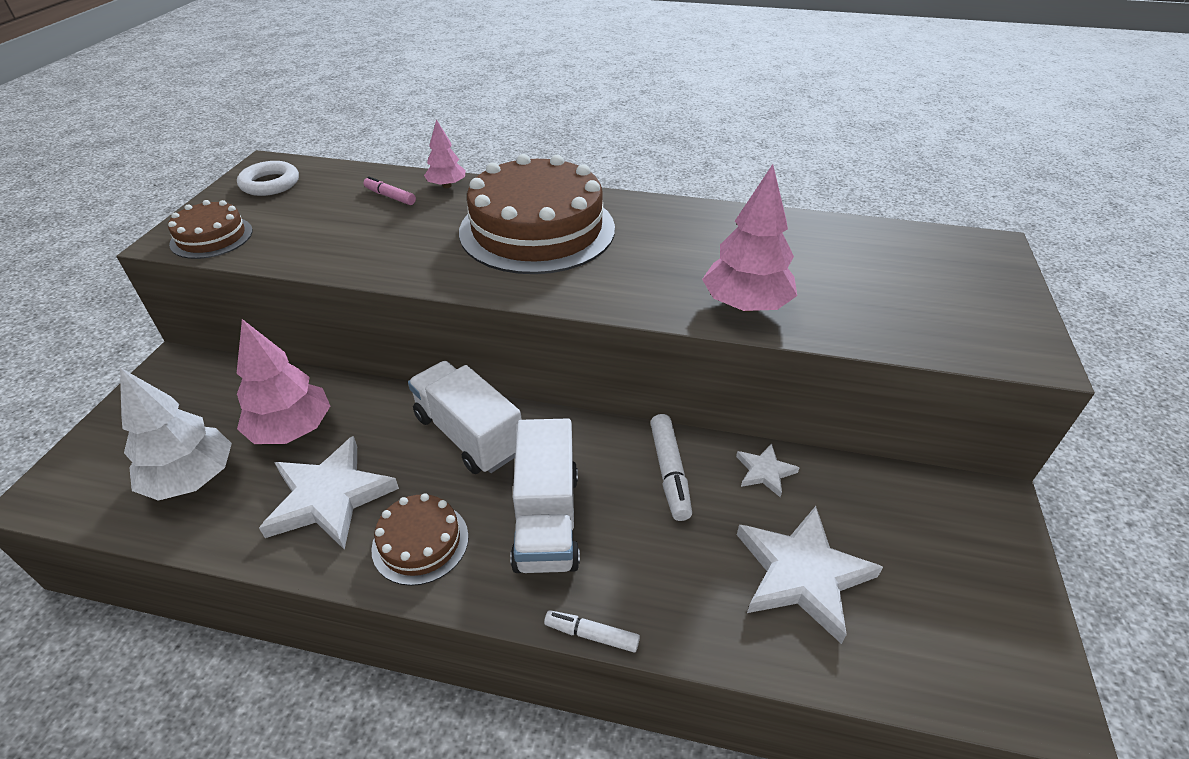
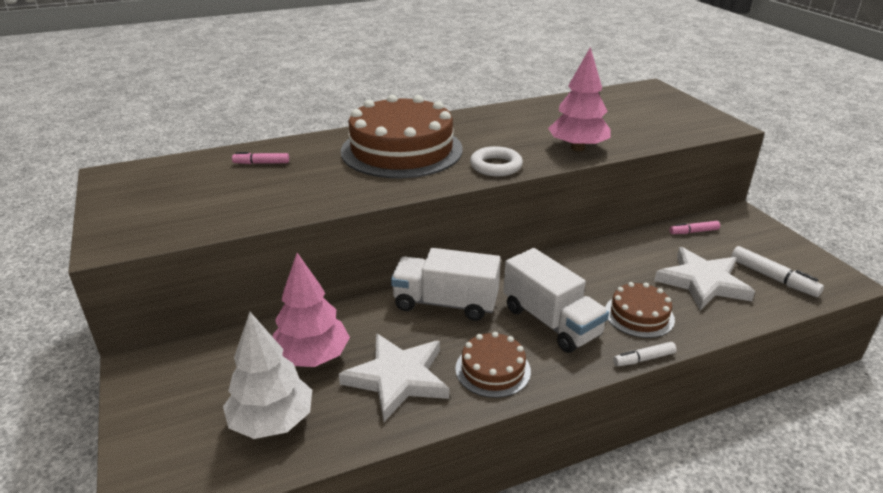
camera: 35 degrees left, 10 degrees down
brown cake [168,200,253,259] -> brown cake moved to [605,282,675,338]
white ring [237,161,299,196] -> white ring moved to [470,146,523,176]
pink tree [424,119,466,188] -> none
white marker [650,414,692,521] -> white marker moved to [731,246,824,297]
white star [736,444,800,497] -> none
none -> pink marker [670,221,720,234]

